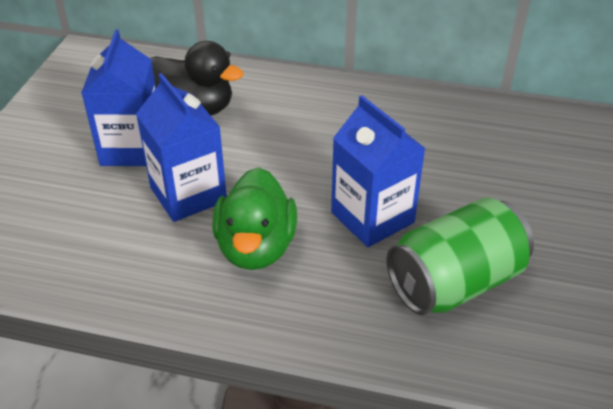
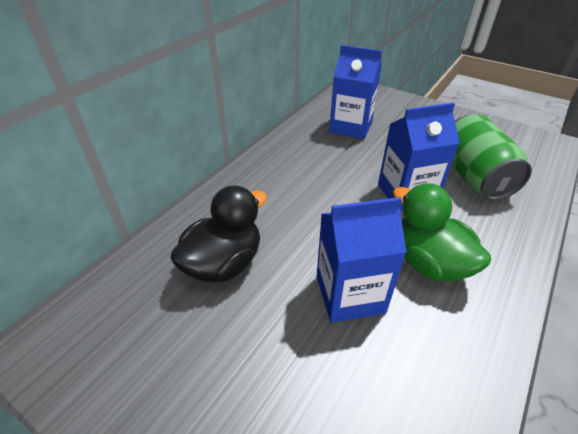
camera: 70 degrees left, 0 degrees up
blue carton [81,30,156,166] -> blue carton moved to [329,45,382,139]
green duck [212,167,297,270] -> green duck turned 150 degrees counterclockwise [393,183,491,282]

